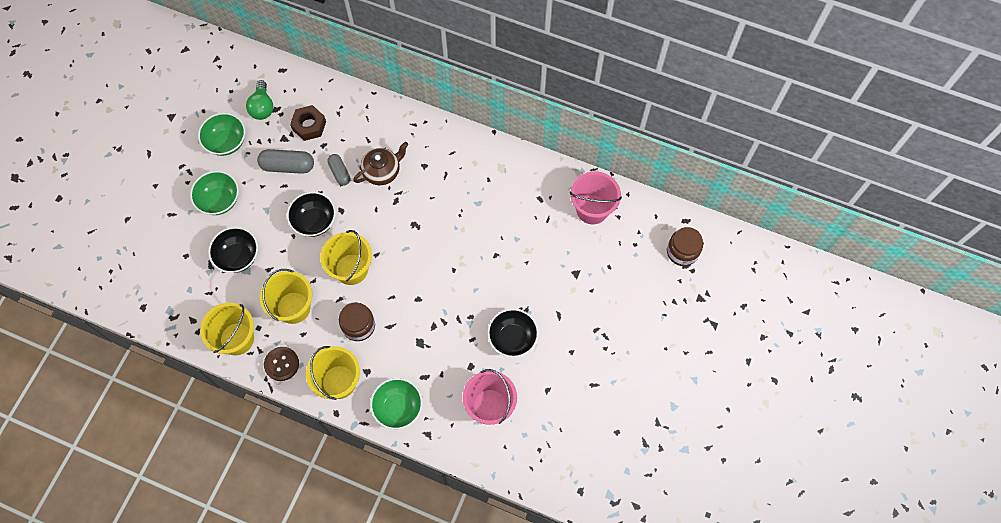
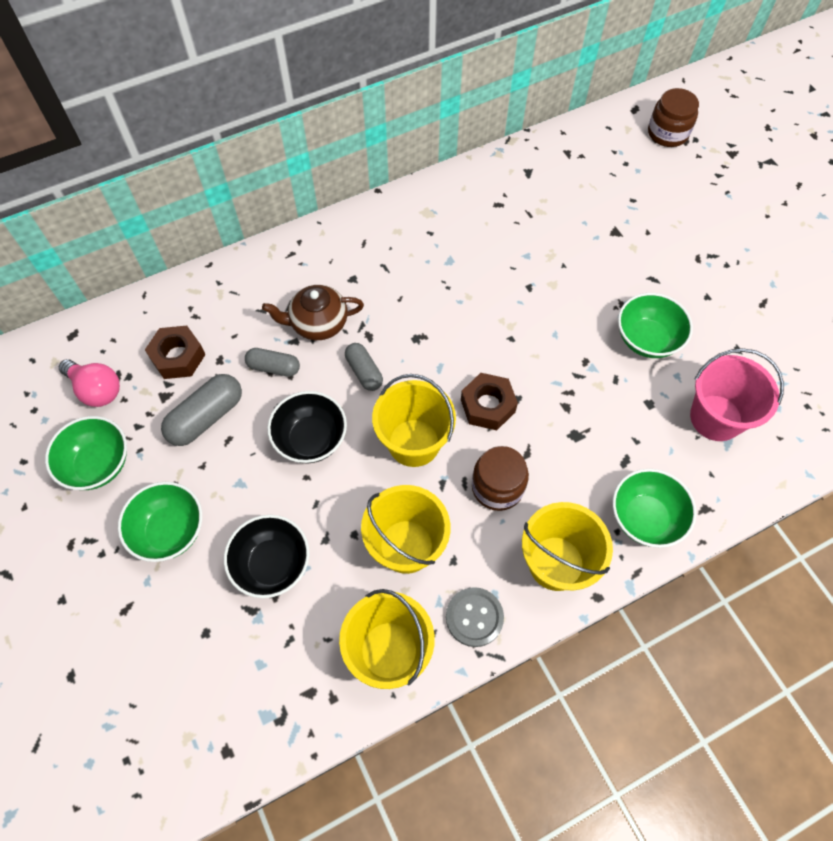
camera: 50 degrees left, 5 degrees down
green light bulb [246,80,274,120] -> pink light bulb [59,359,120,407]
brown button [264,347,299,381] -> grey button [446,587,504,647]
brown teapot [353,142,408,185] -> brown teapot turned 105 degrees counterclockwise [262,285,364,340]
black bowl [488,309,539,358] -> green bowl [618,293,693,358]
pink bucket [570,171,622,224] -> none
none -> grey capsule [345,343,383,391]
none -> brown nut [461,373,518,430]

